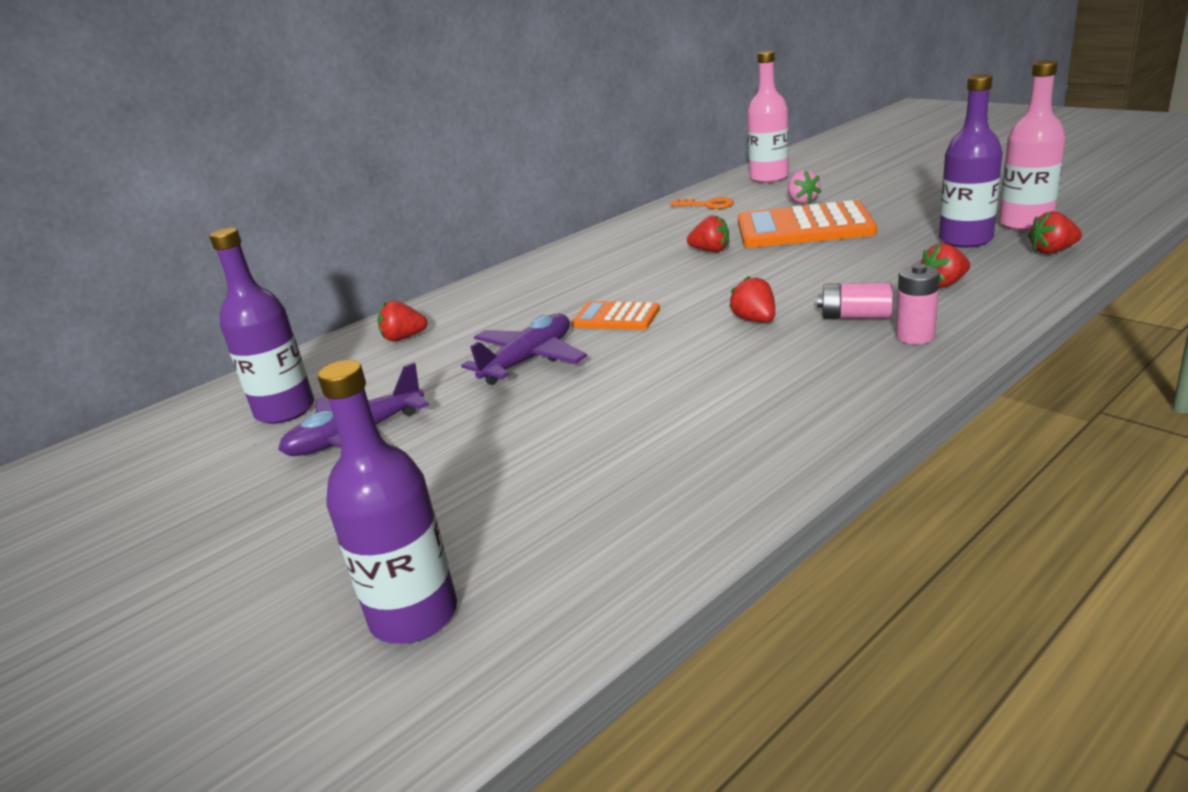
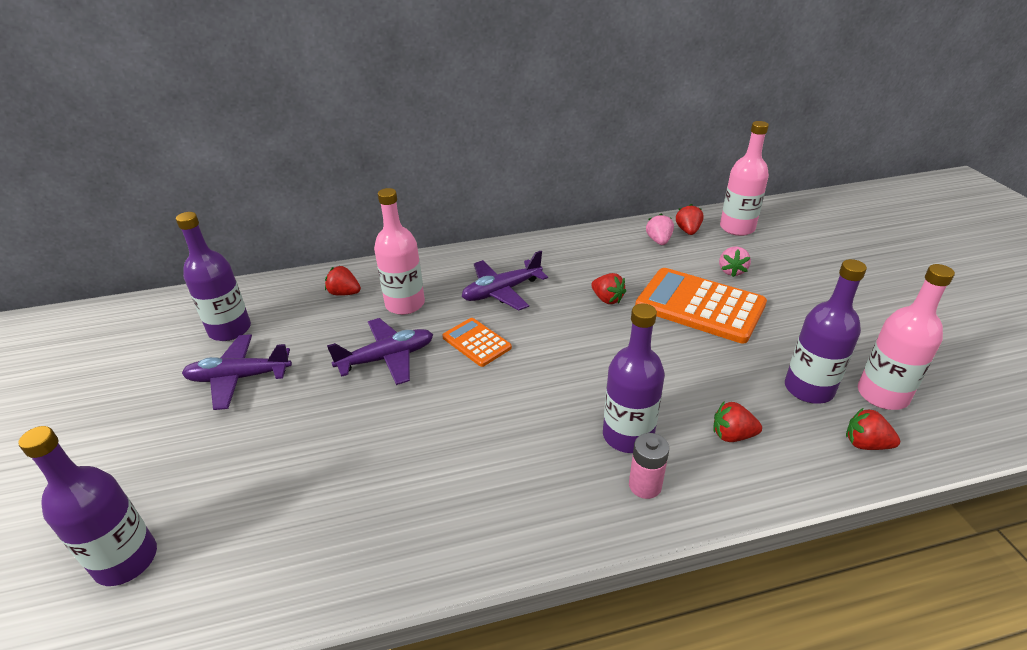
camera: 25 degrees right, 10 degrees up
orange key [670,197,734,209] -> pink strawberry [646,214,674,245]
red strawberry [729,276,775,322] -> red strawberry moved to [676,204,704,235]
pink battery [817,283,893,319] -> purple bottle [603,304,665,453]
none -> pink bottle [374,188,425,315]
none -> purple plane [462,251,548,311]

